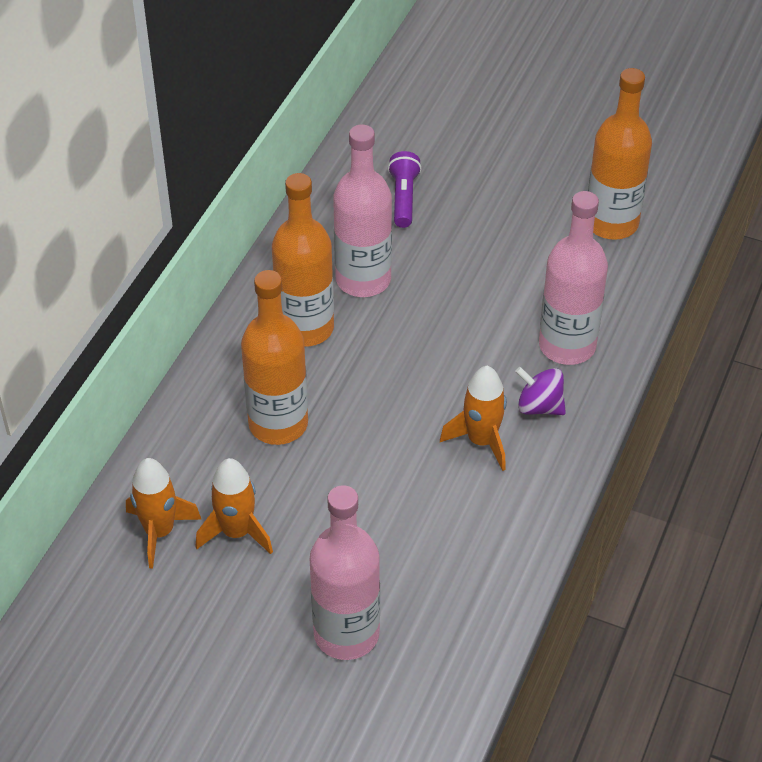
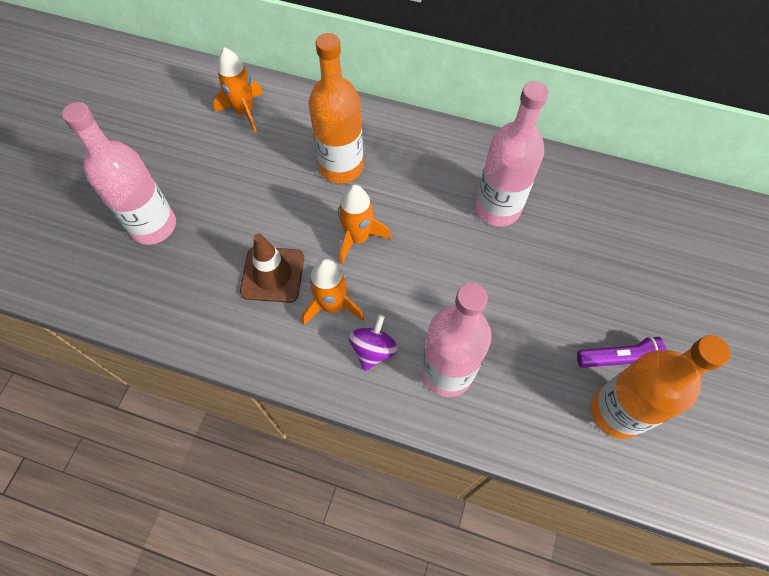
camera: 85 degrees right, 15 degrees up
orange rocket [195,458,273,554] -> orange rocket moved to [338,184,391,264]
orange bottle [272,173,334,347] -> none
purple flashlight [388,151,422,228] -> purple flashlight moved to [577,336,666,368]
none -> brown traffic cone [240,234,304,303]

